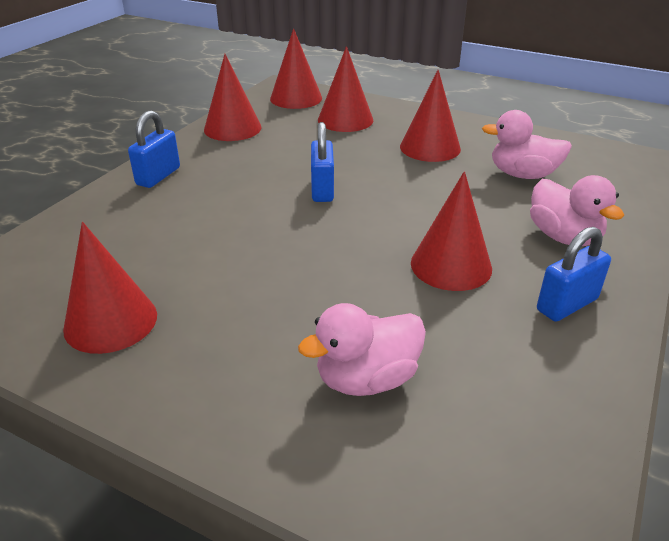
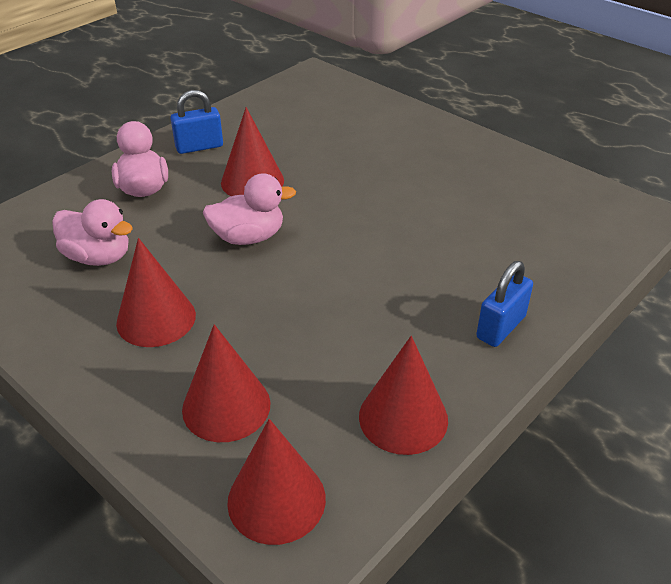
camera: 165 degrees left, 5 degrees up
red cone [63,222,157,354] -> none
pink duck [298,303,426,396] -> pink duck moved to [202,173,296,245]
blue padlock [311,122,334,202] -> none

